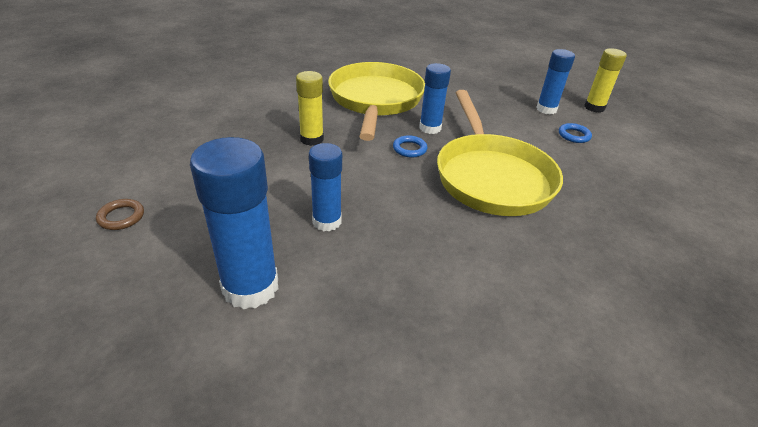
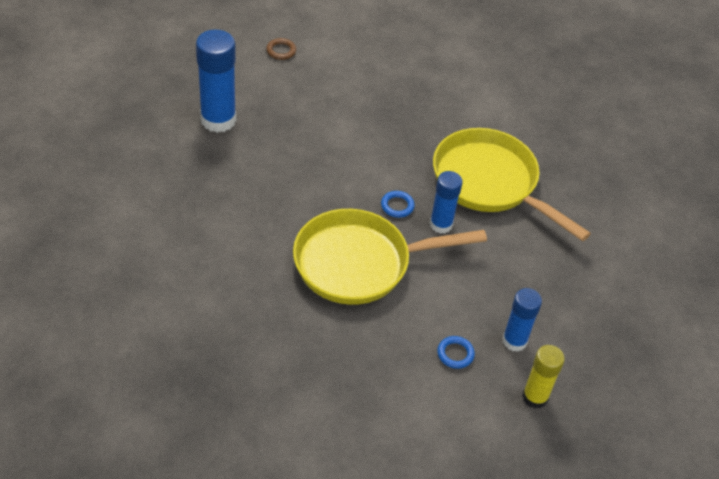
camera: 85 degrees right, 10 degrees up
yellow glue stick [296,71,324,146] -> none
blue glue stick [309,143,342,231] -> none
yellow pan [328,62,425,141] -> yellow pan turned 135 degrees counterclockwise [433,128,591,241]

